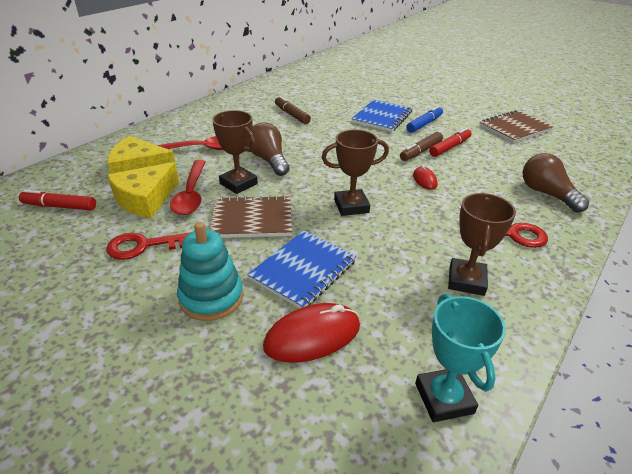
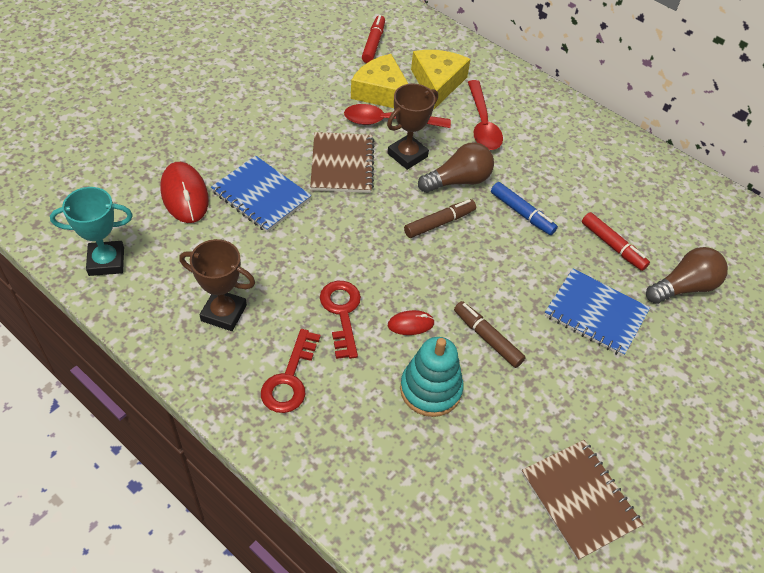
camera: 90 degrees right, 15 degrees up
red key [106,232,191,260] -> red key moved to [320,281,361,359]
turquoise stacking toy [177,222,243,321] -> turquoise stacking toy moved to [400,337,464,417]
brown marker [275,96,311,124] -> brown marker moved to [404,199,476,238]
brown trophy [322,129,389,216] -> none
blue marker [406,106,443,133] -> blue marker moved to [491,182,558,235]
red marker [429,128,471,157] -> red marker moved to [582,212,650,271]
brown light bulb [522,153,589,213] -> brown light bulb moved to [646,247,728,304]

